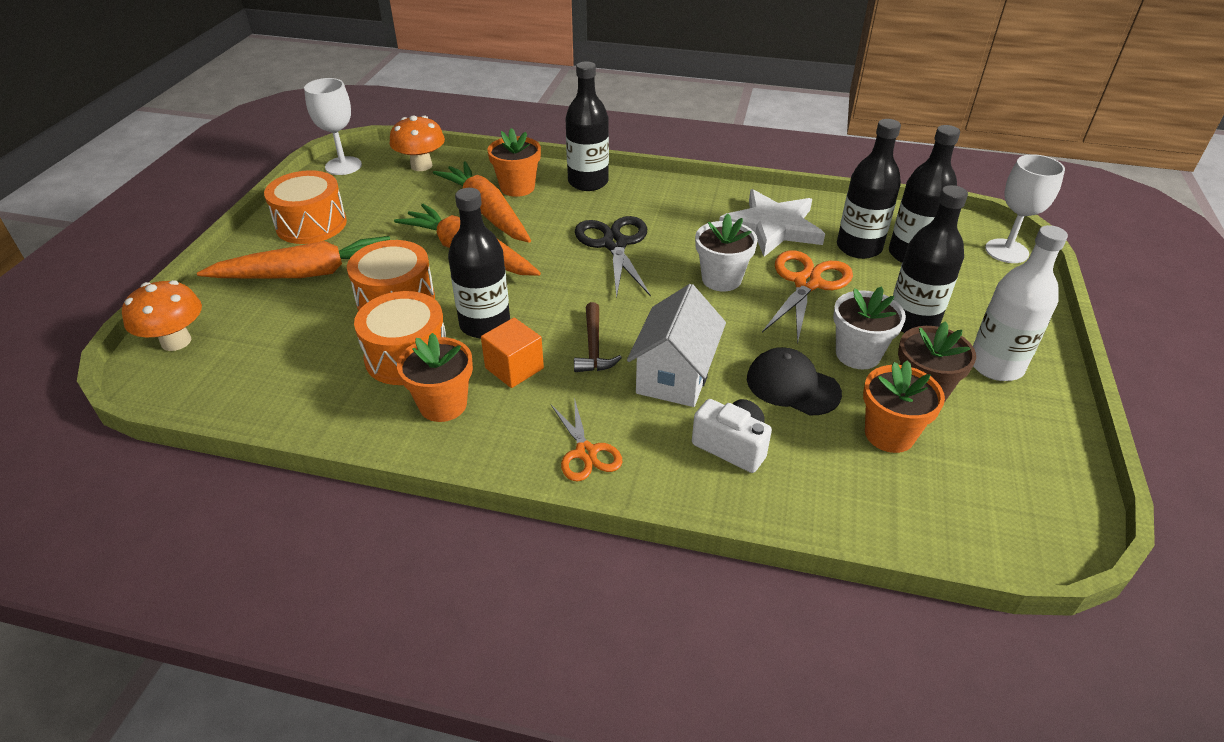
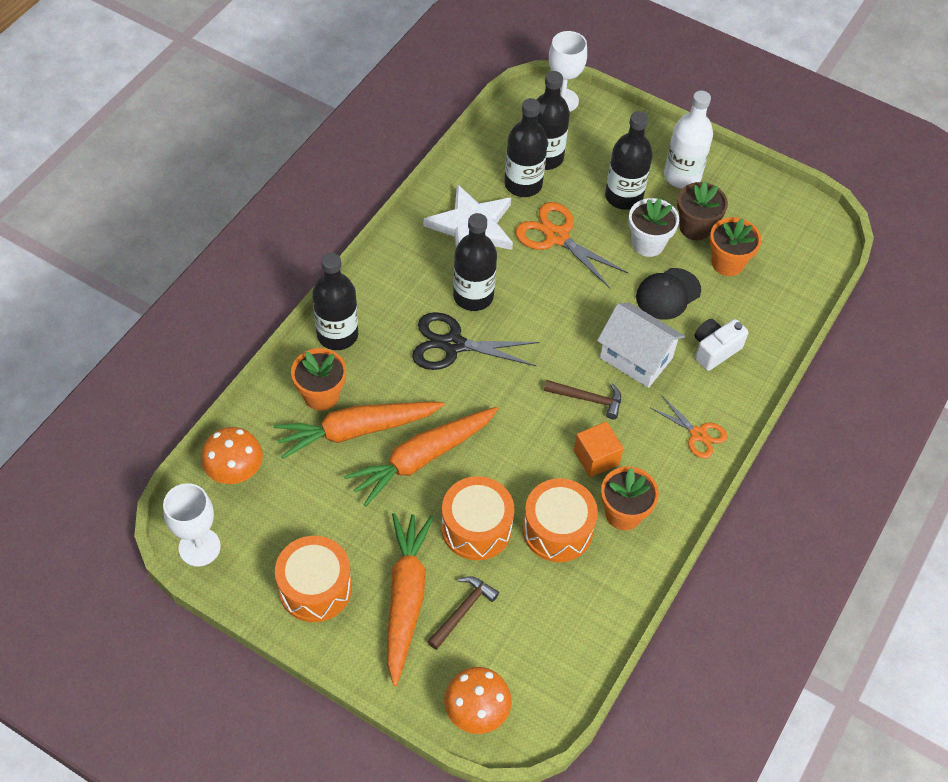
camera: 75 degrees left, 15 degrees up
black bottle [448,188,510,338] -> black bottle moved to [453,213,497,311]
orange scissors [551,398,622,481] -> orange scissors turned 45 degrees clockwise [651,396,727,458]
white flower pot [695,214,758,291] -> none
none -> brown hammer [427,576,499,650]

